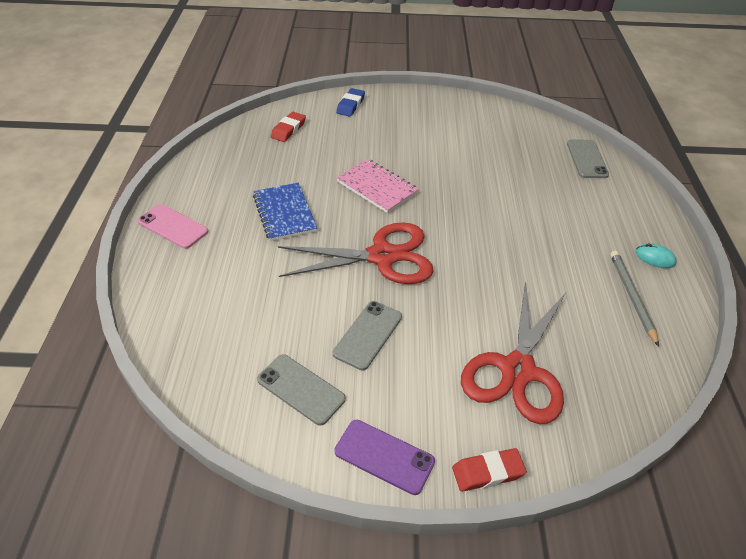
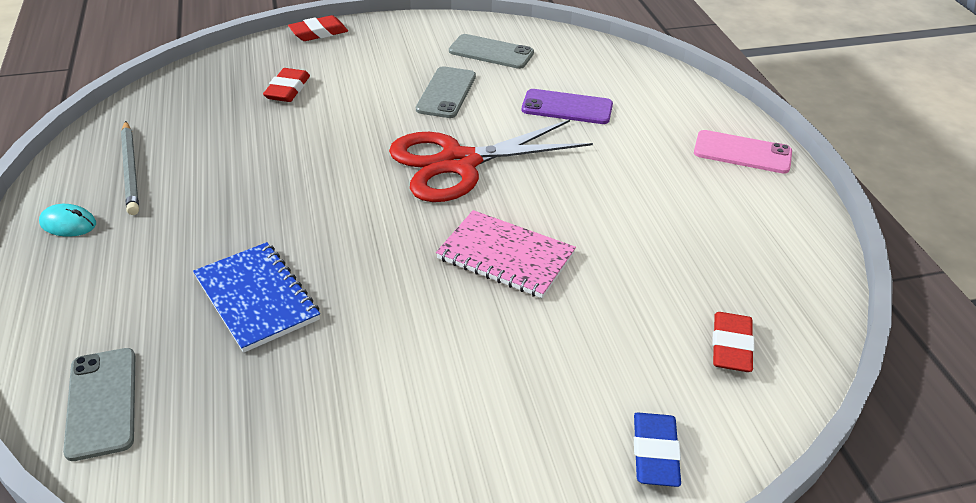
camera: 165 degrees right, 5 degrees down
blue notebook [253,183,317,241] -> blue notebook moved to [193,242,320,353]
purple phone [334,420,435,495] -> purple phone moved to [522,89,613,124]
red scissors [461,282,566,424] -> red eraser [263,68,310,102]

